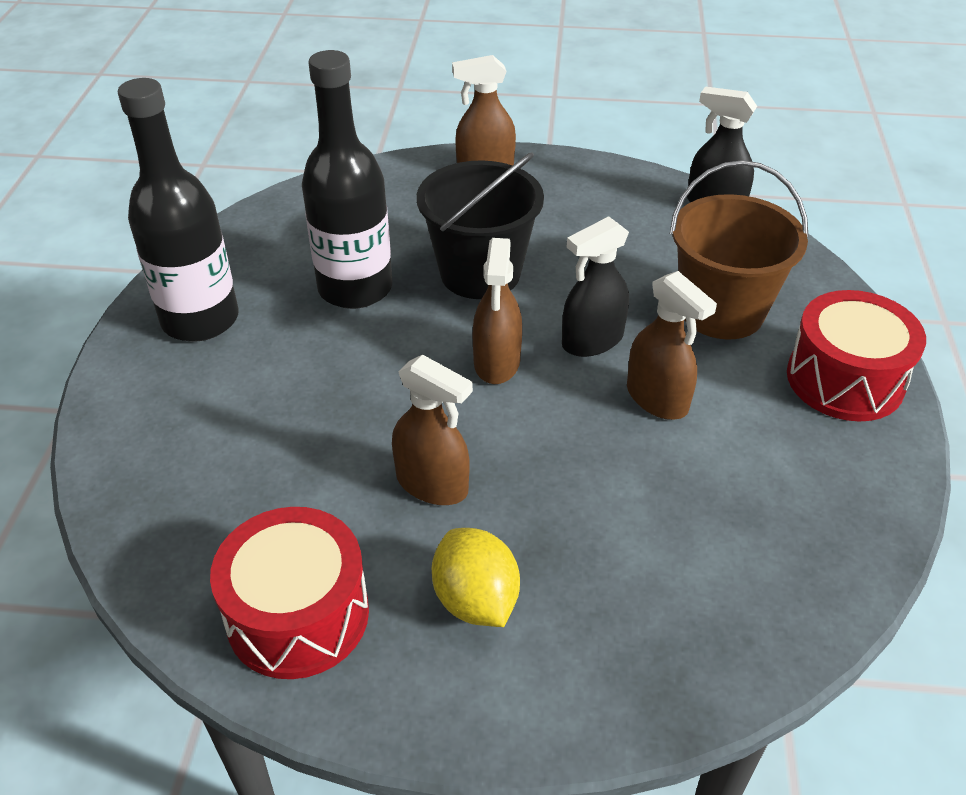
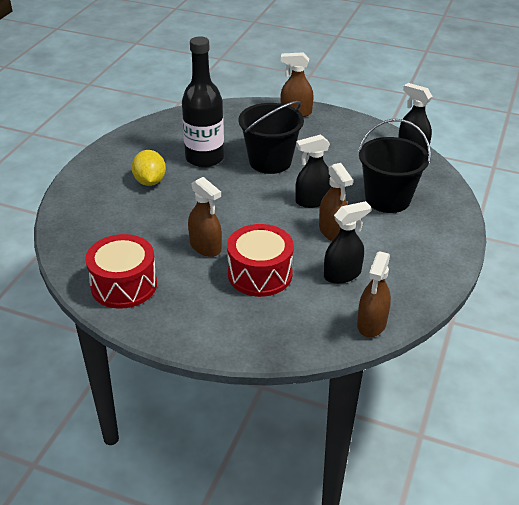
camera: 15 degrees right, 5 degrees down
black bottle [118,78,239,342] -> none
yellow lemon [432,528,520,627] -> yellow lemon moved to [131,150,166,186]
brown spray bottle [473,238,522,384] -> brown spray bottle moved to [357,251,391,337]
brown bucket [670,160,809,340] -> black bucket [358,119,431,213]
red drum [787,290,926,422] -> red drum moved to [227,224,294,297]
none -> black spray bottle [324,201,371,284]

